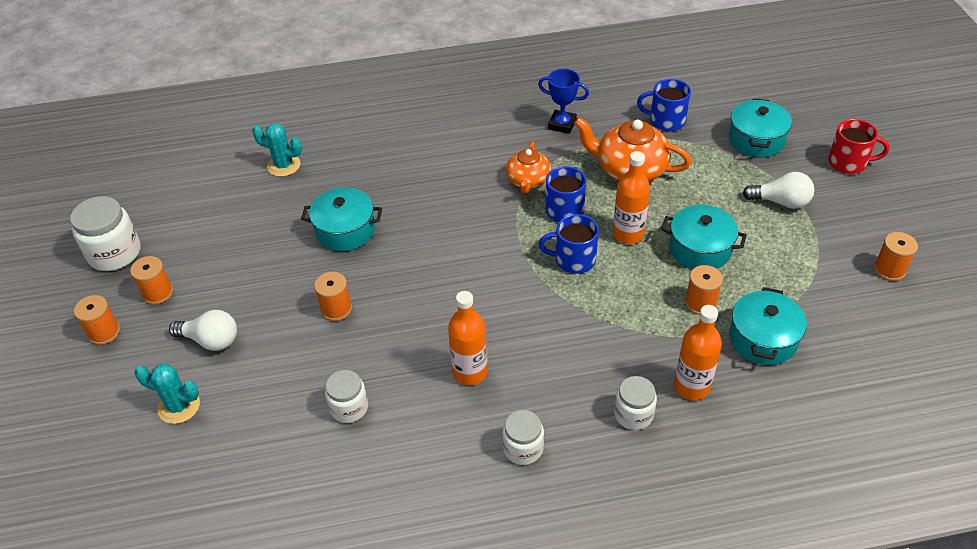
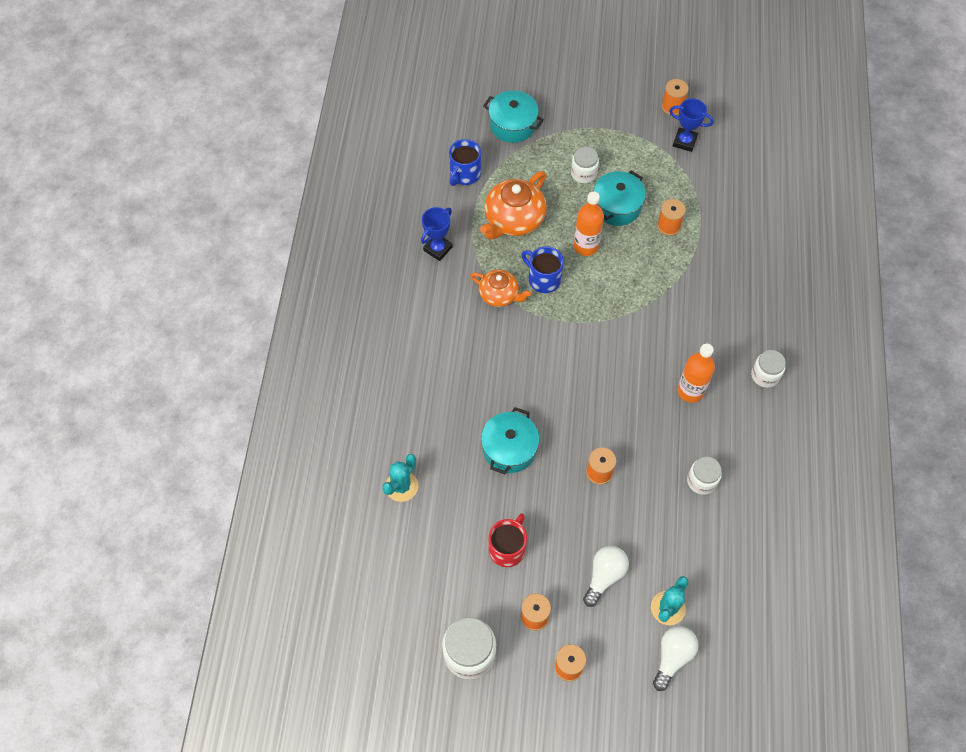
camera: 75 degrees left, 15 degrees up
blue mug [539,214,599,274] -> none
white jar [614,376,657,430] -> white jar moved to [571,147,599,183]
orange bottle [674,305,722,400] -> none
turquoise pot [729,287,807,365] -> none
white light bulb [743,172,814,209] -> white light bulb moved to [653,626,698,691]
red mug [828,119,889,174] -> red mug moved to [489,513,527,567]
none -> blue trophy [669,99,714,152]

